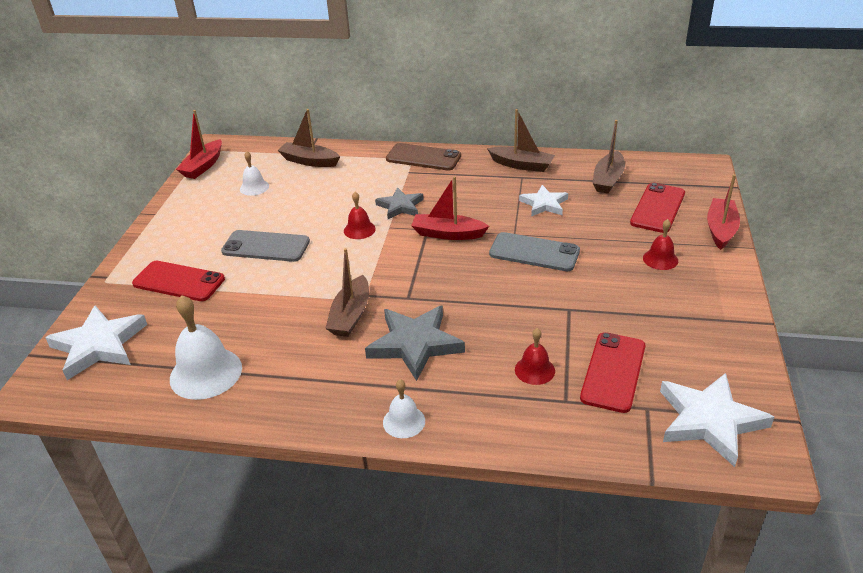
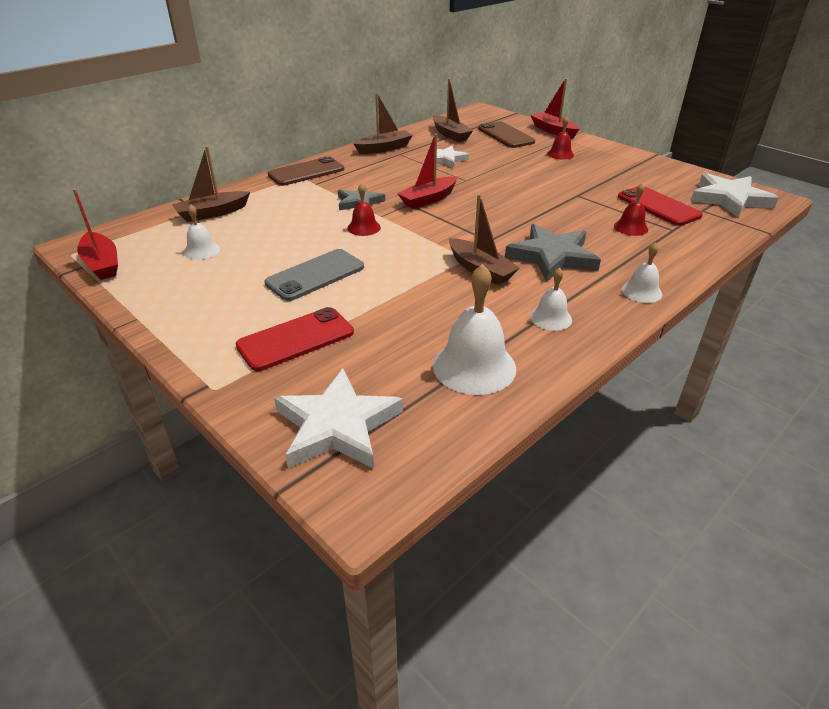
camera: 55 degrees left, 0 degrees up
grey phone [489,232,580,271] -> none
red phone [630,182,685,233] -> brown phone [478,121,535,148]
none -> white bell [530,267,572,331]

